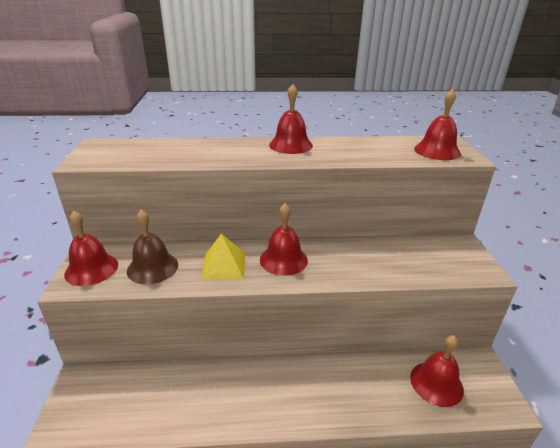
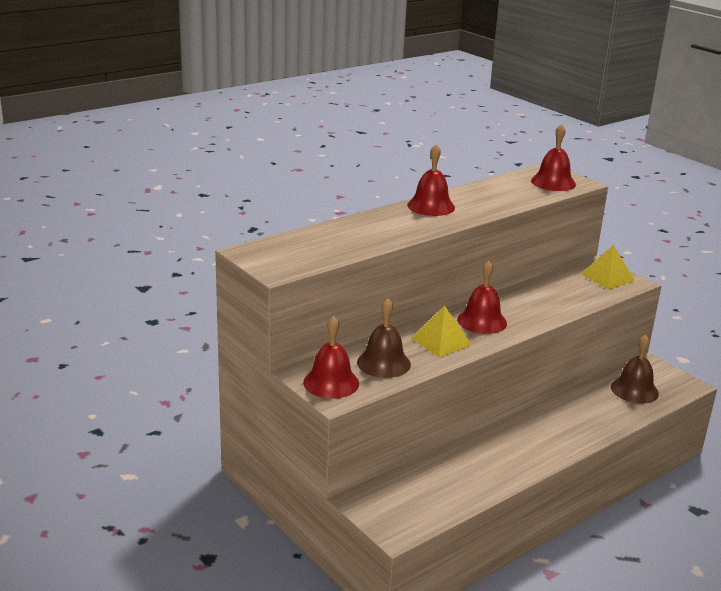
camera: 35 degrees left, 5 degrees down
red bell [410,335,464,407] -> brown bell [611,335,659,404]
none -> yellow pyramid [581,245,635,289]

